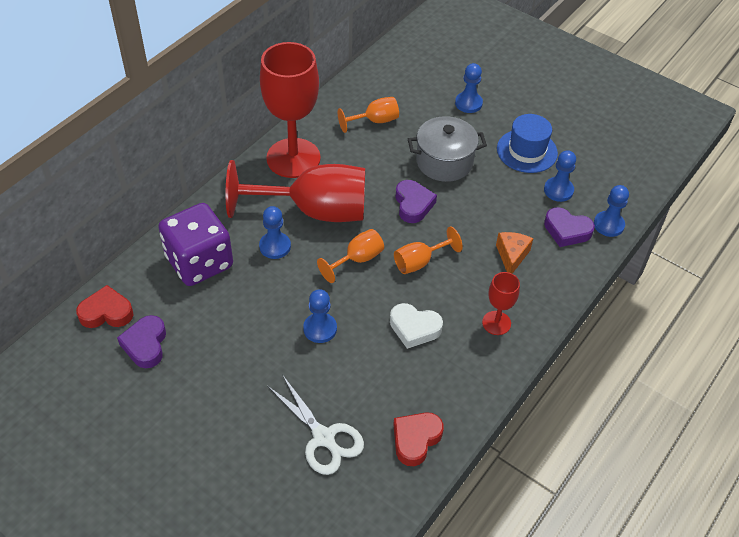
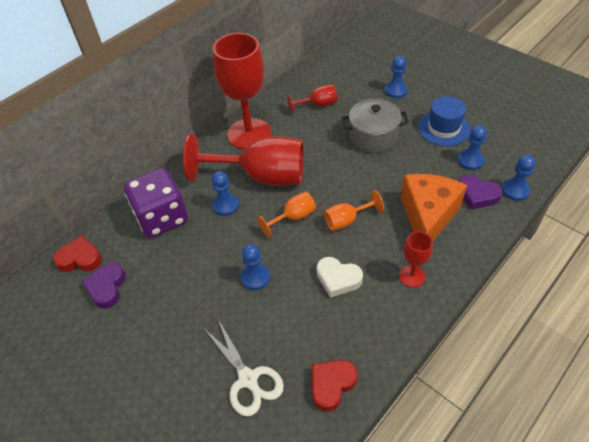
camera: 10 degrees right, 0 degrees up
orange goblet [338,97,399,133] -> red goblet [287,84,337,114]
purple heart [395,180,437,223] -> none
orange cheese [496,232,533,274] -> orange cheese [401,174,467,241], size x2.00

